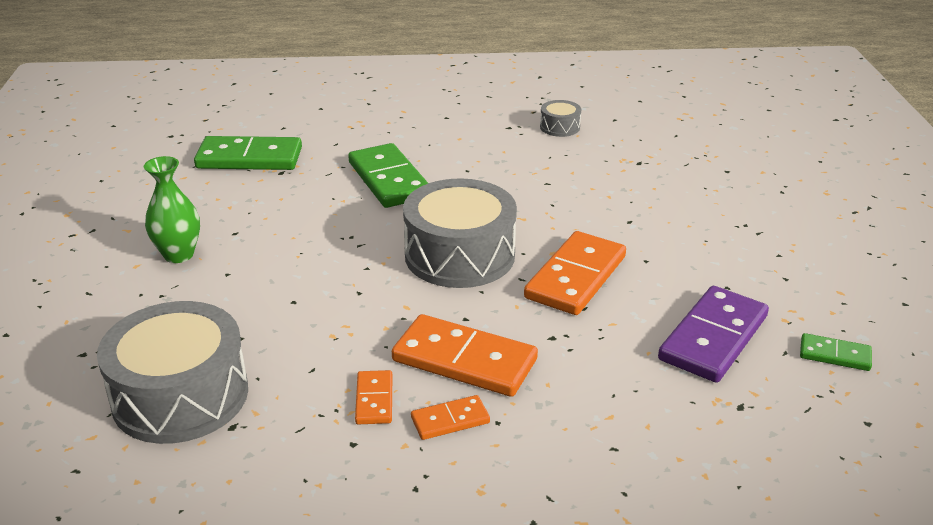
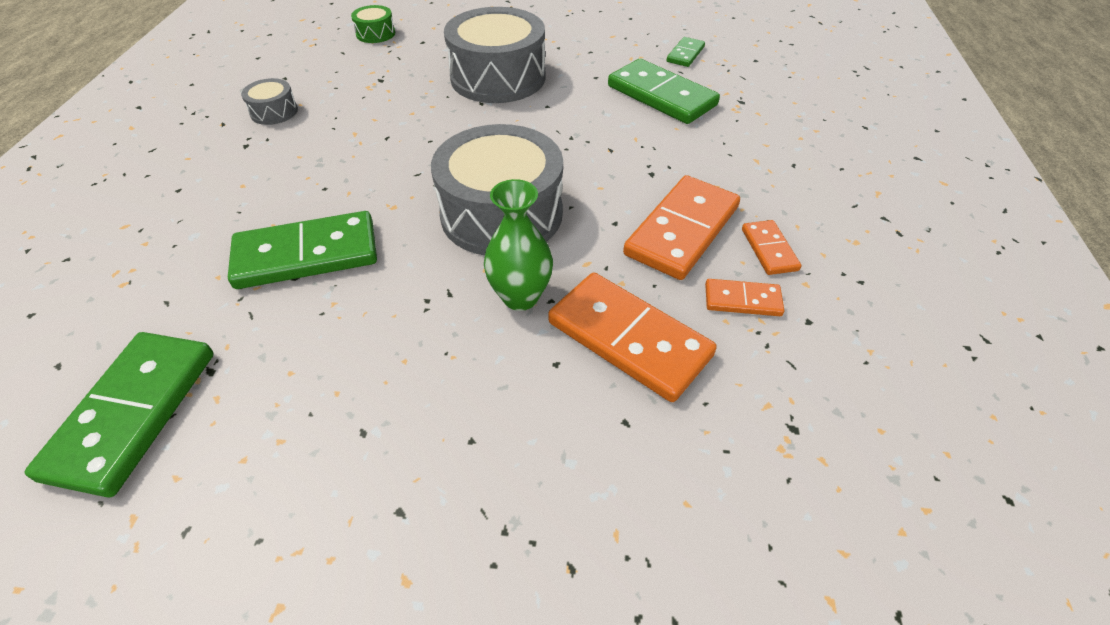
camera: 80 degrees left, 15 degrees up
grey drum [97,301,248,444] -> grey drum moved to [444,7,546,103]
green vase [144,156,200,263] -> green vase moved to [484,179,553,311]
orange domino [524,231,626,315] -> orange domino moved to [548,272,717,402]
purple domino [658,286,769,383] -> green domino [608,59,720,124]
none -> green drum [351,5,395,43]

